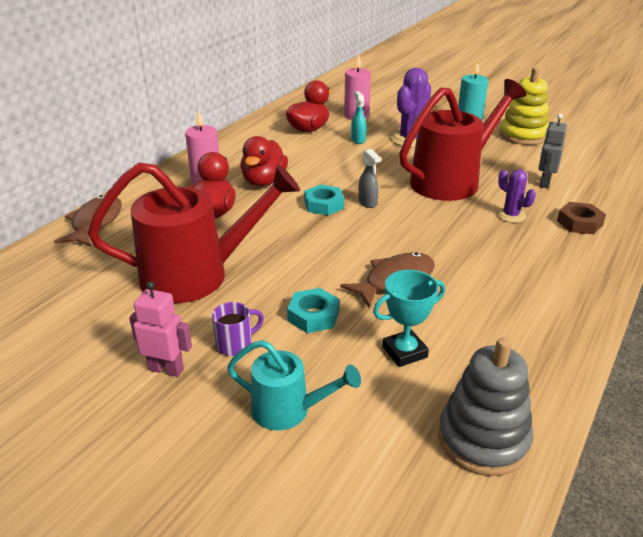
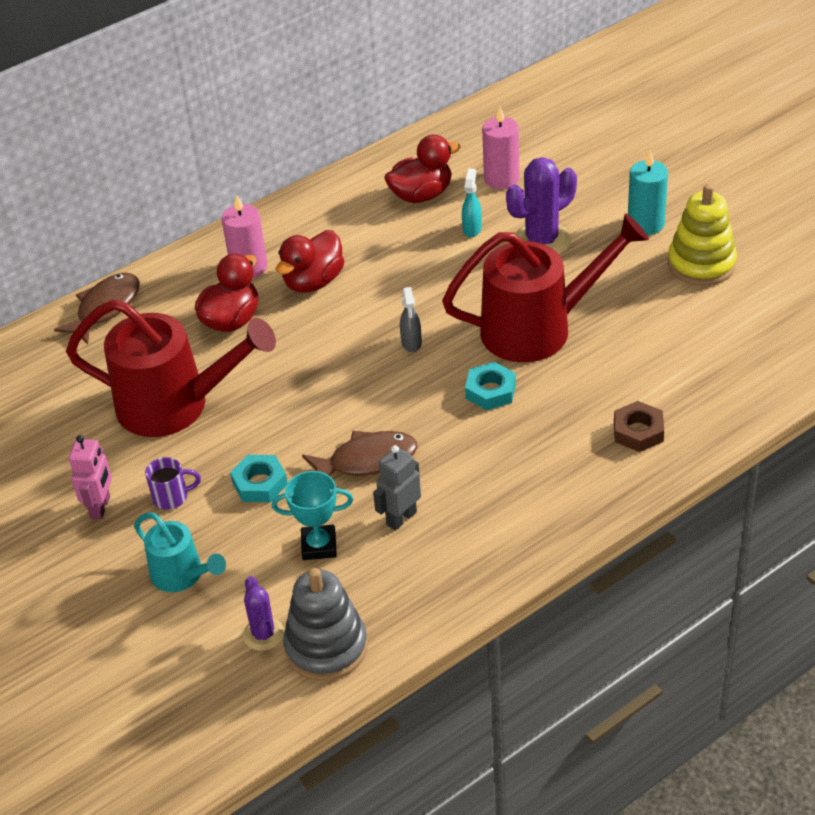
camera: 25 degrees right, 10 degrees up
pink robot [129,281,192,377] -> pink robot turned 60 degrees clockwise [69,435,112,519]
turquoise nut [304,184,344,216] -> turquoise nut moved to [465,362,516,410]
purple cactus [496,169,536,223] -> purple cactus moved to [243,576,284,651]
grey robot [538,113,567,188] -> grey robot moved to [373,445,421,531]

